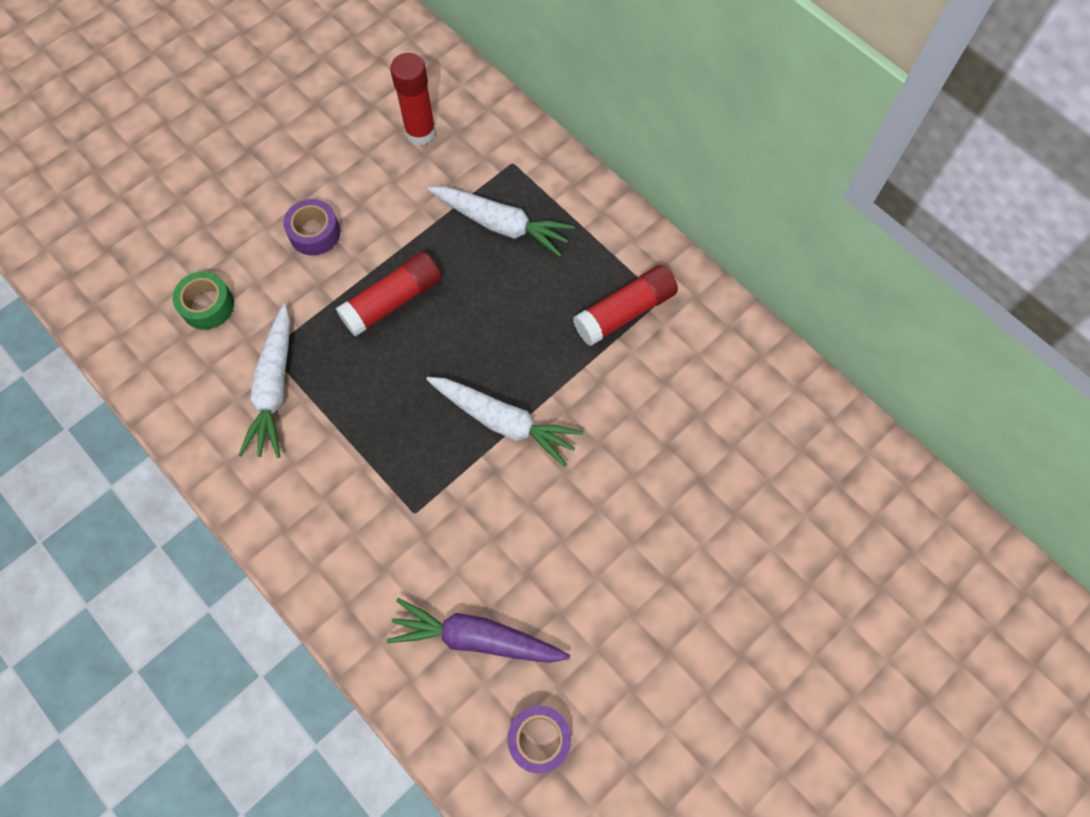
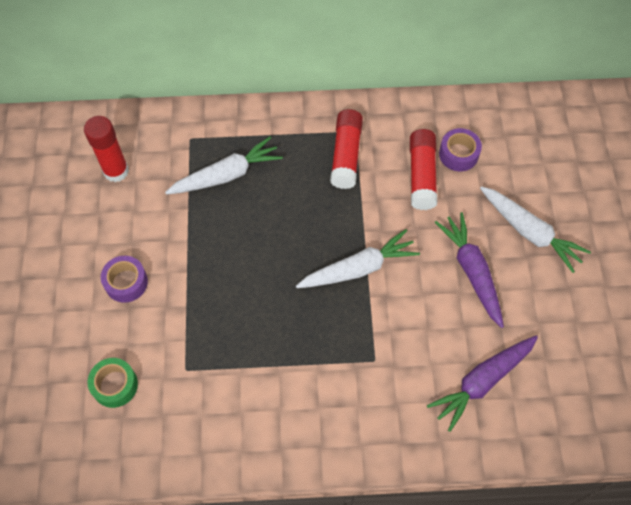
camera: 50 degrees left, 5 degrees down
white carrot [239,304,290,458] -> white carrot moved to [480,186,591,273]
red glue stick [336,252,441,337] -> red glue stick moved to [410,129,437,210]
purple tape [507,706,571,774] -> purple tape moved to [439,128,482,171]
none -> purple carrot [435,212,504,328]

